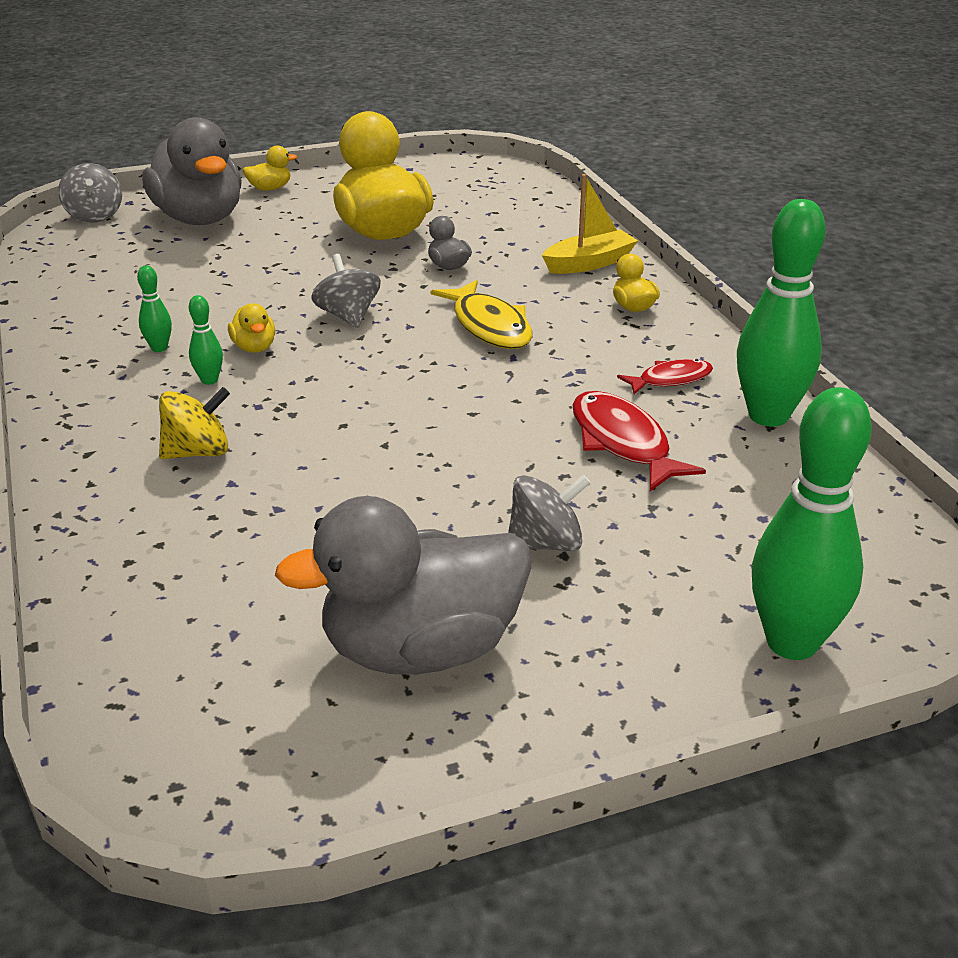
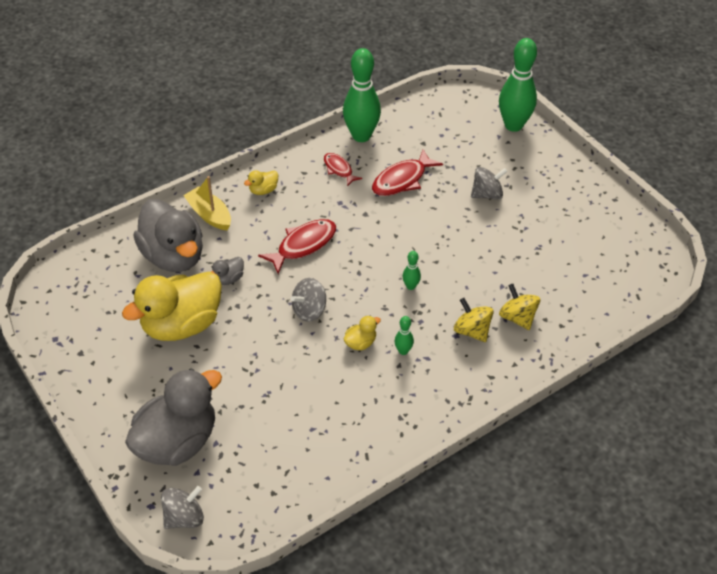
camera: 105 degrees left, 15 degrees up
green bowling pin [137,265,172,352] -> green bowling pin moved to [402,251,421,290]
yellow duck [243,145,297,191] -> none
grey duck [275,496,531,675] -> grey duck moved to [133,199,203,272]
yellow fish [431,280,532,349] -> red fish [258,219,336,274]
grey spinning top [508,475,590,551] -> grey spinning top turned 105 degrees clockwise [471,167,508,200]
none -> yellow spinning top [499,284,540,330]

